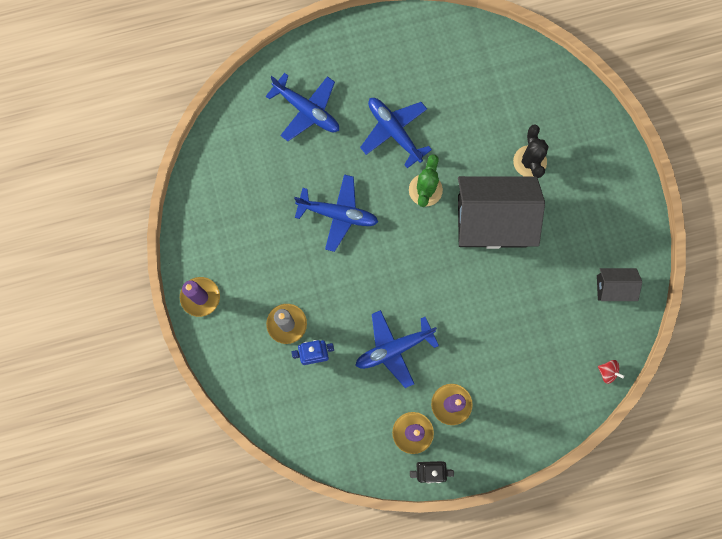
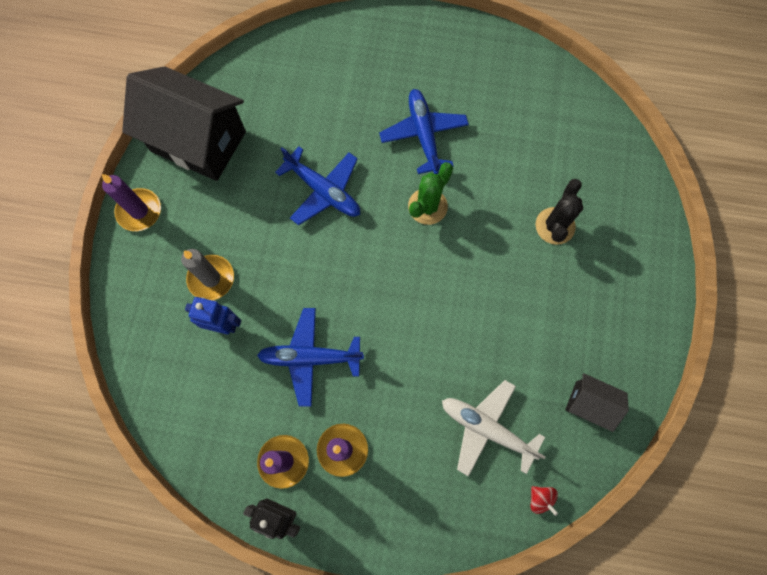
camera: 25 degrees right, 5 degrees down
blue plane [266,73,339,141] -> none
black house [458,176,545,249] -> black house moved to [122,66,246,181]
none -> white plane [442,380,546,477]

